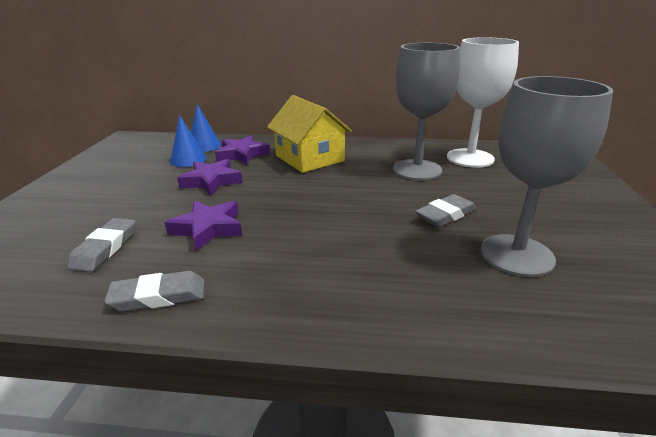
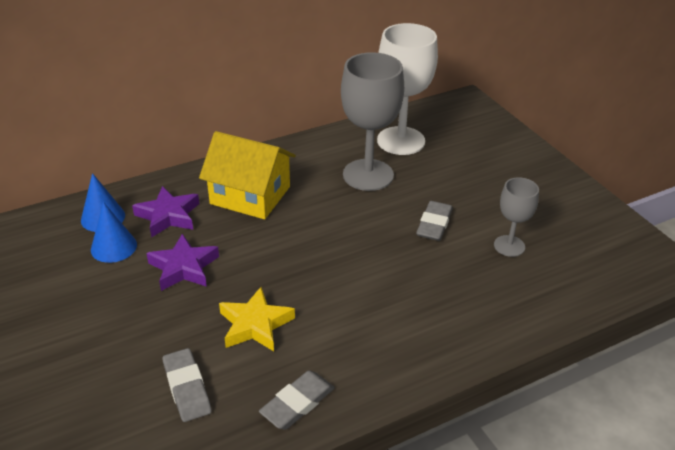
camera: 35 degrees left, 10 degrees up
purple star [164,200,242,251] -> yellow star [219,287,295,351]
grey goblet [480,76,613,277] -> grey goblet [494,177,539,257], size x0.55

